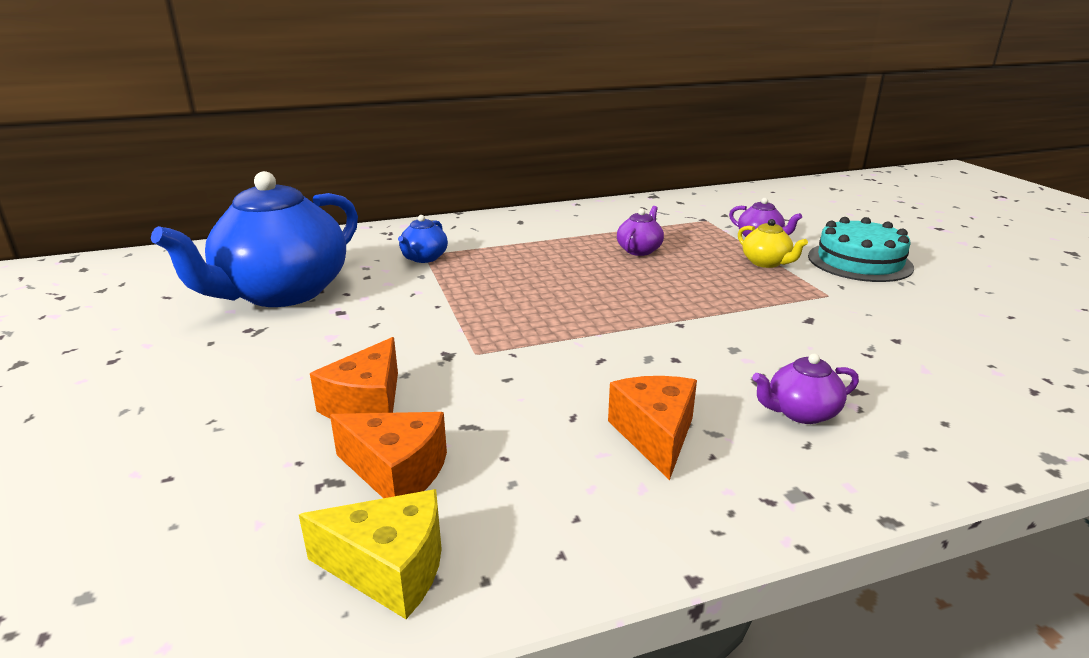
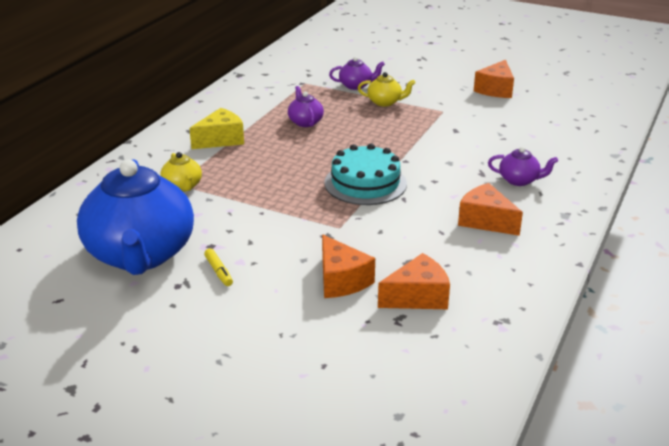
camera: 45 degrees left, 5 degrees up
yellow cheese [299,489,442,619] -> yellow cheese moved to [189,108,244,149]
blue teapot [398,215,448,263] -> yellow teapot [160,152,202,192]
purple teapot [752,353,859,424] -> purple teapot turned 105 degrees counterclockwise [488,147,558,186]
turquoise cake [808,217,914,282] -> turquoise cake moved to [324,144,407,205]
none -> yellow marker [204,248,233,286]
none -> orange cheese [474,60,514,98]

